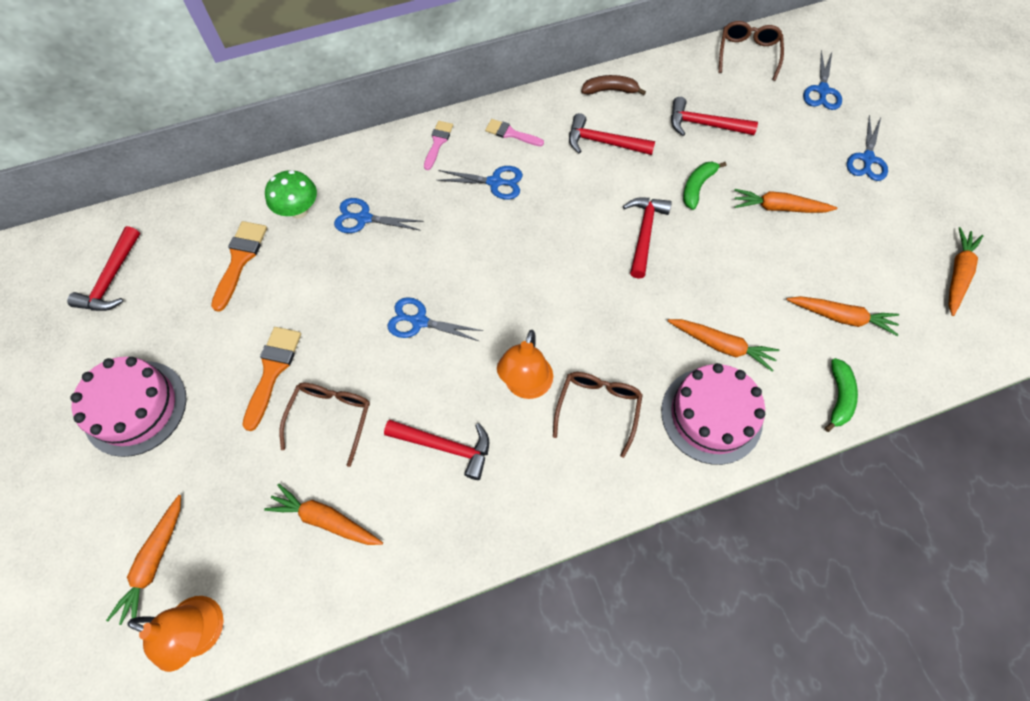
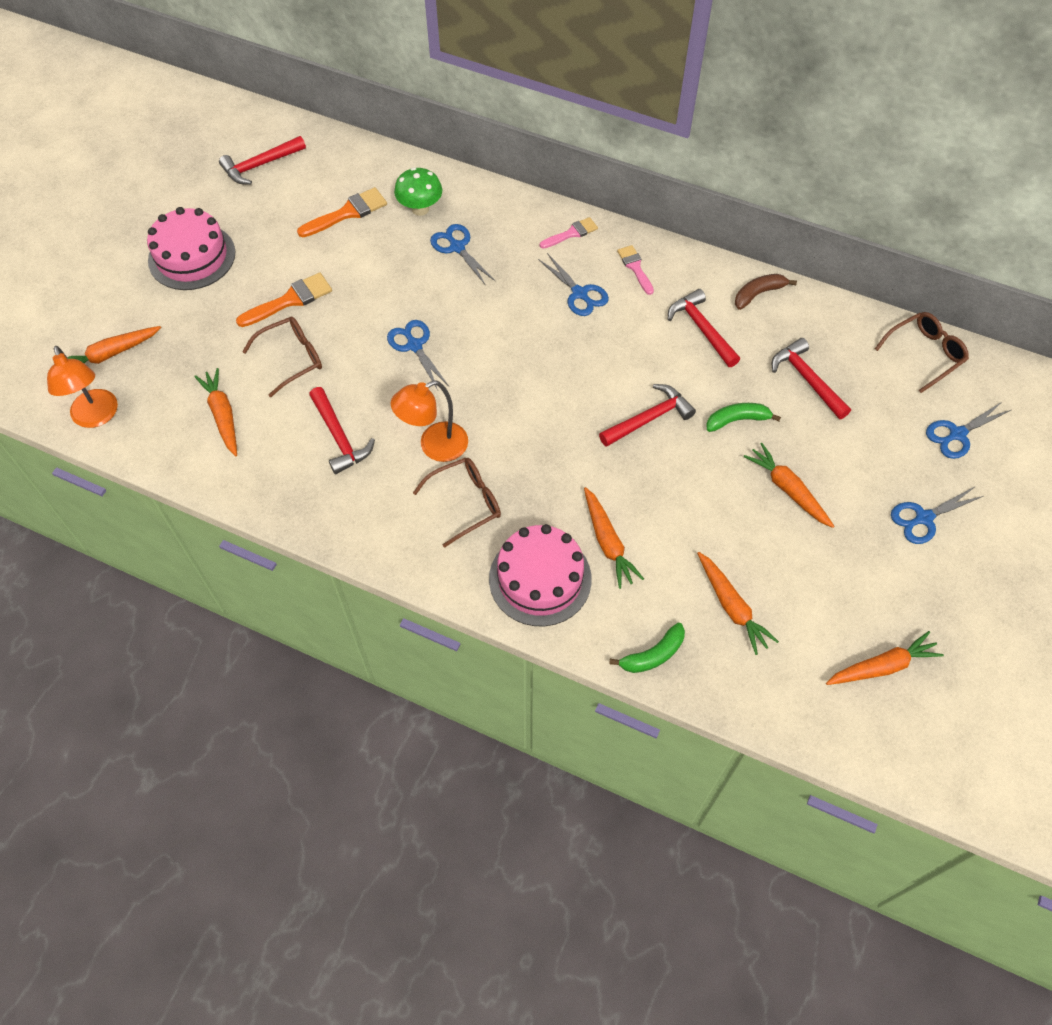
camera: 45 degrees right, 5 degrees down
brown banana [581,75,646,95] -> brown banana turned 75 degrees counterclockwise [735,274,797,310]

